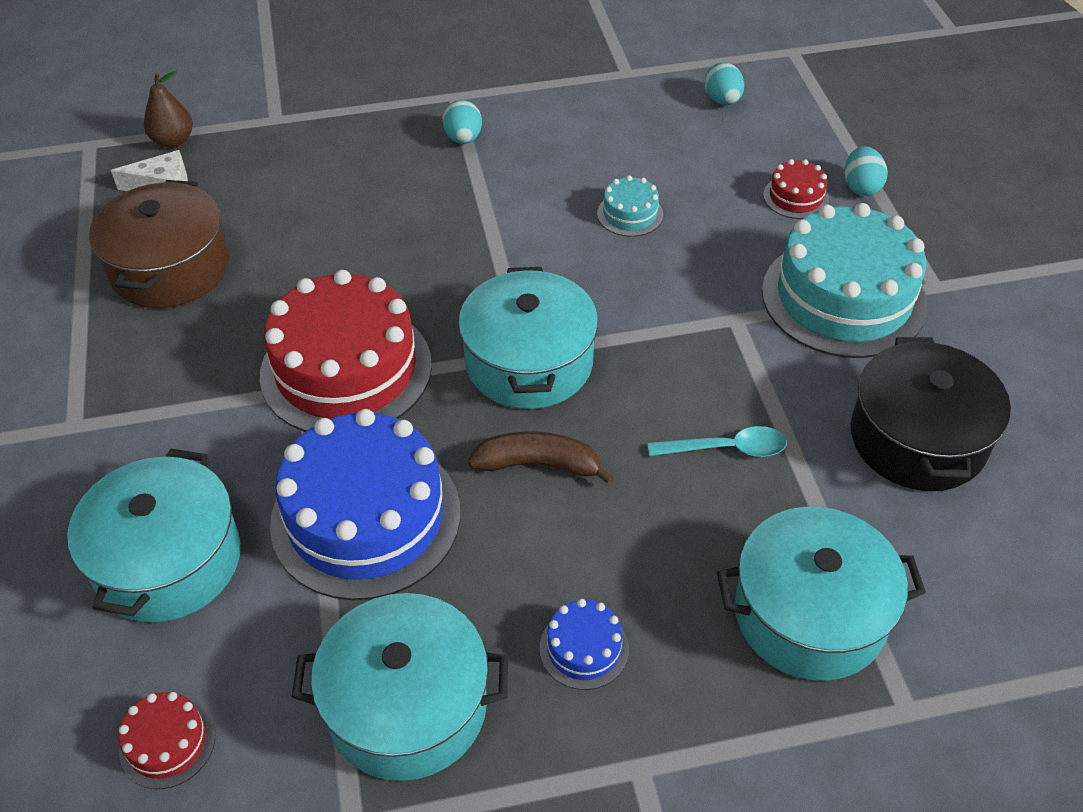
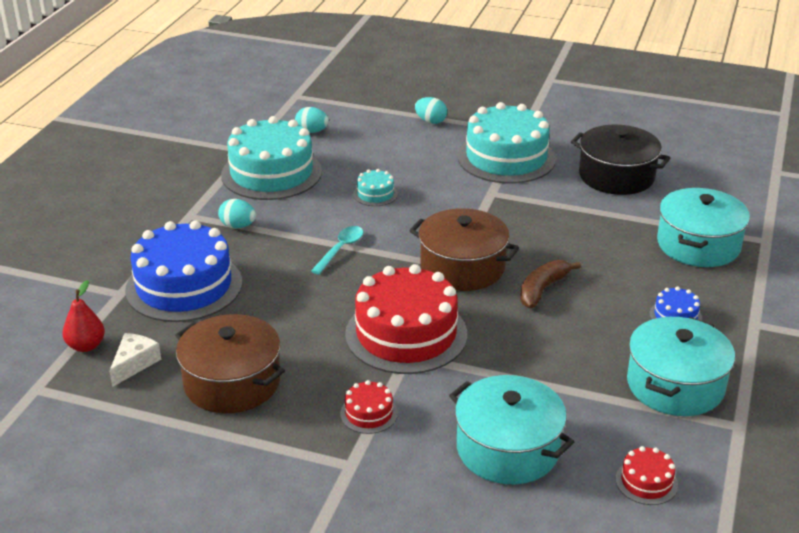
camera: 60 degrees left, 15 degrees down
brown pear [144,71,193,148] -> red pear [62,280,105,352]
blue cake [270,409,461,600] -> blue cake moved to [125,221,242,322]
turquoise pot [458,267,598,409] -> brown pot [409,208,519,291]
turquoise spoon [647,426,787,457] -> turquoise spoon moved to [311,226,363,274]
red cake [763,159,829,219] -> red cake moved to [340,380,398,434]
none -> turquoise cake [221,116,322,200]

